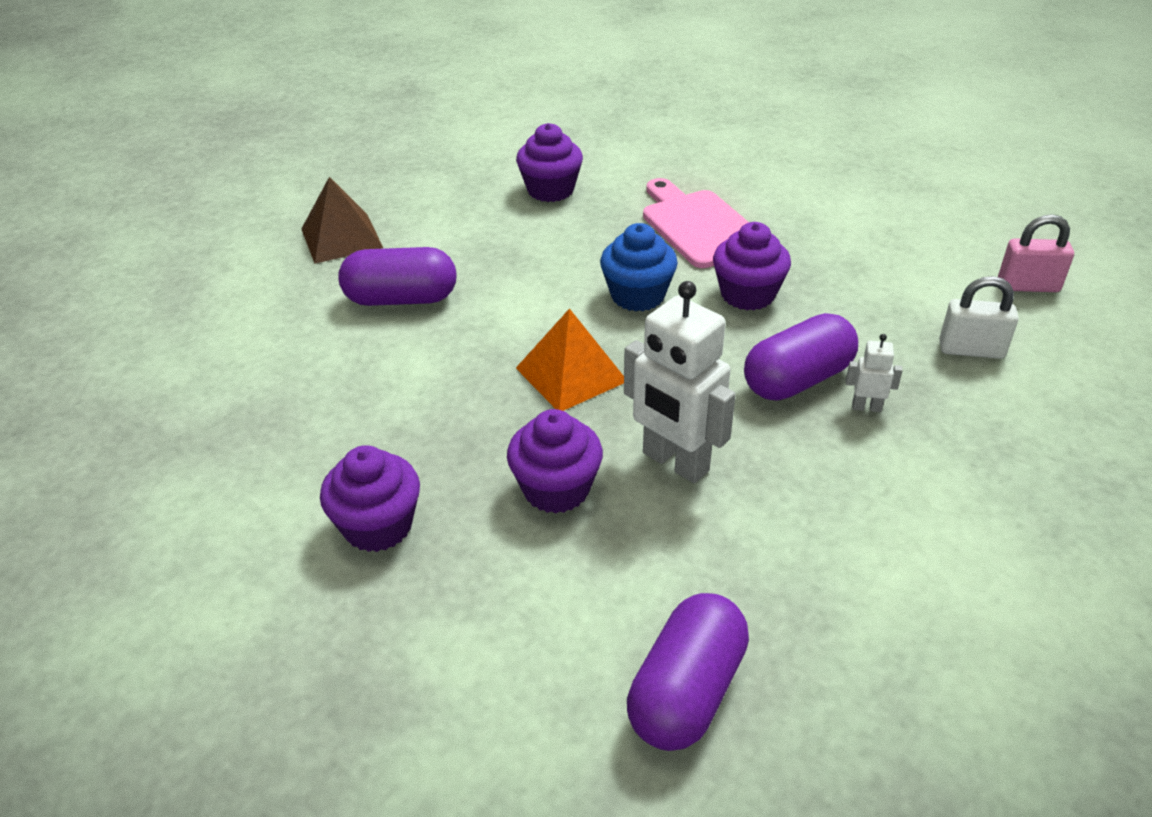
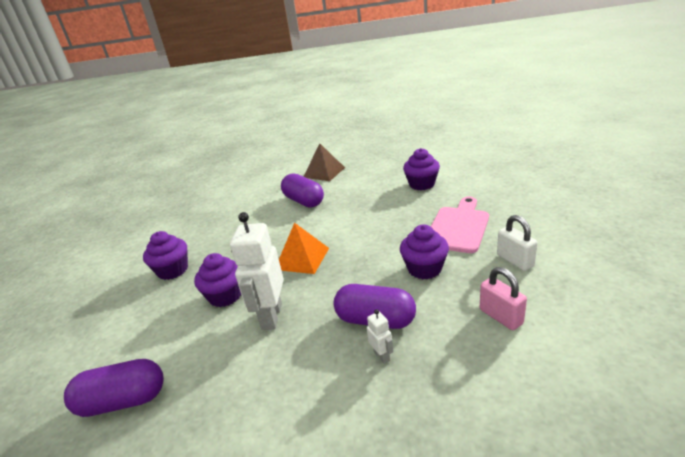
camera: 55 degrees right, 10 degrees down
blue cupcake [600,223,678,311] -> none
white padlock [939,276,1019,359] -> white padlock moved to [497,215,538,271]
pink padlock [998,214,1074,292] -> pink padlock moved to [480,267,527,330]

